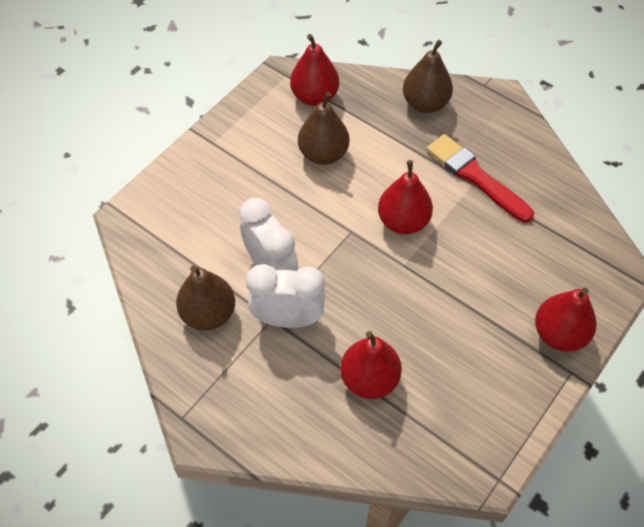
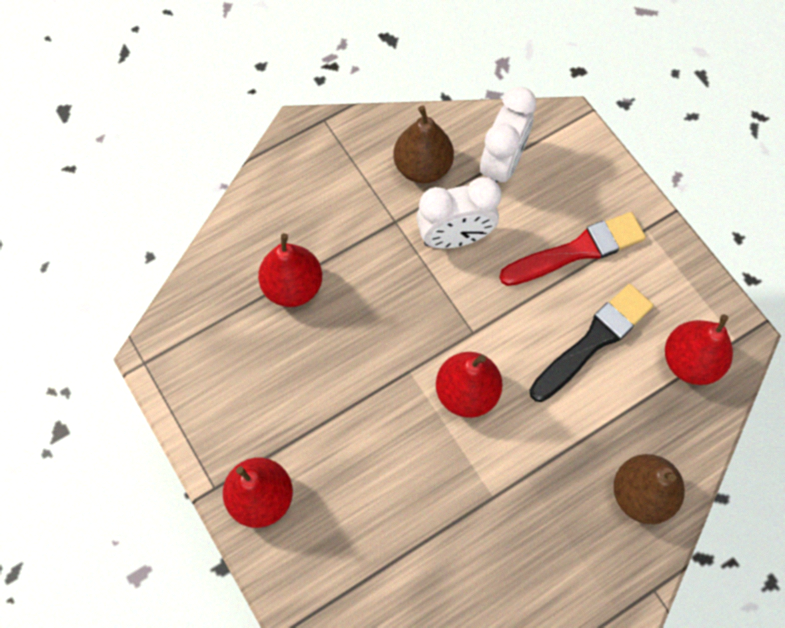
camera: 110 degrees right, 10 degrees up
white clock [246,264,325,328] -> white clock moved to [480,87,536,183]
brown pear [298,92,350,165] -> black brush [529,284,654,402]
red brush [426,134,534,223] -> red brush moved to [499,212,646,286]

